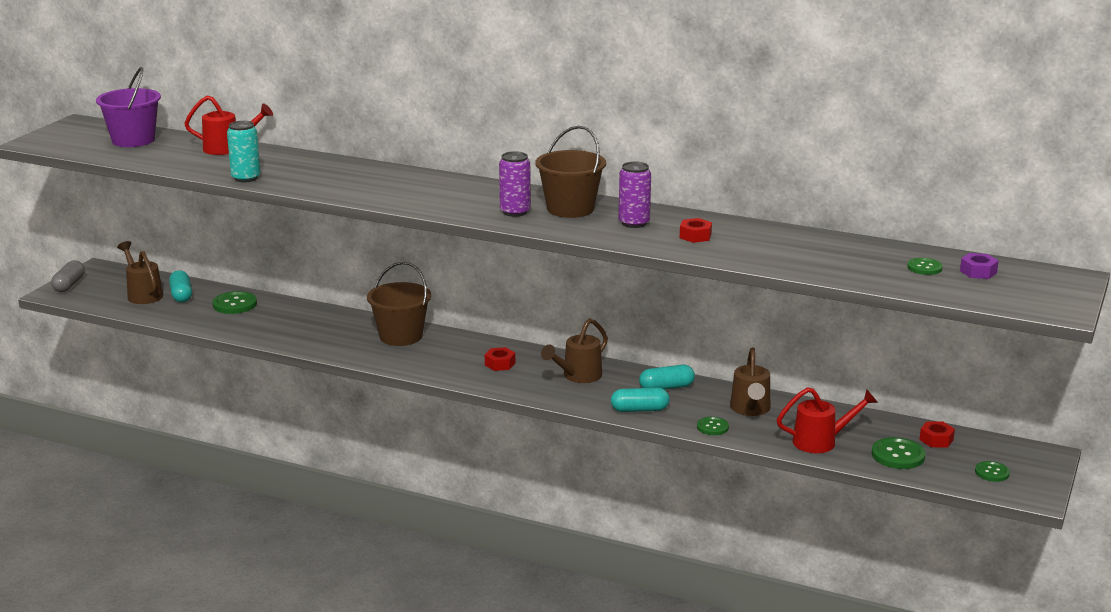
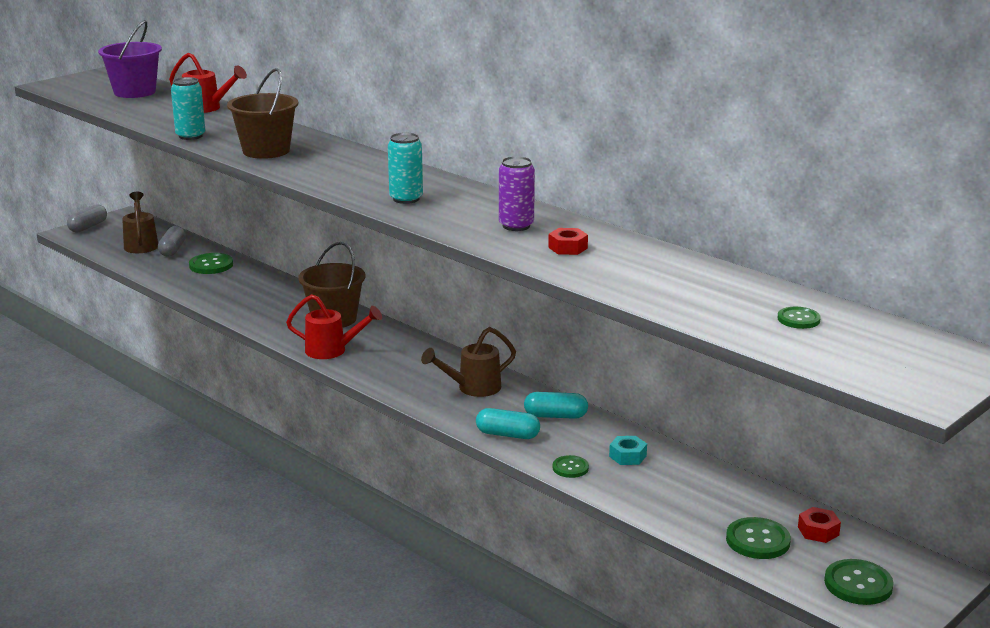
camera: 20 degrees right, 0 degrees up
turquoise capsule [169,270,192,302] -> grey capsule [158,226,186,257]
red nut [485,347,515,371] -> none
purple can [499,151,531,217] -> turquoise can [388,132,423,204]
brown bucket [535,126,606,218] -> brown bucket moved to [227,68,298,159]
brown watering can [730,347,770,416] -> turquoise nut [609,436,647,465]
red watering can [777,387,878,453] -> red watering can moved to [286,294,382,359]
purple nut [960,253,999,279] -> none
green button [975,461,1010,482] -> green button [824,559,894,605], size x1.60

